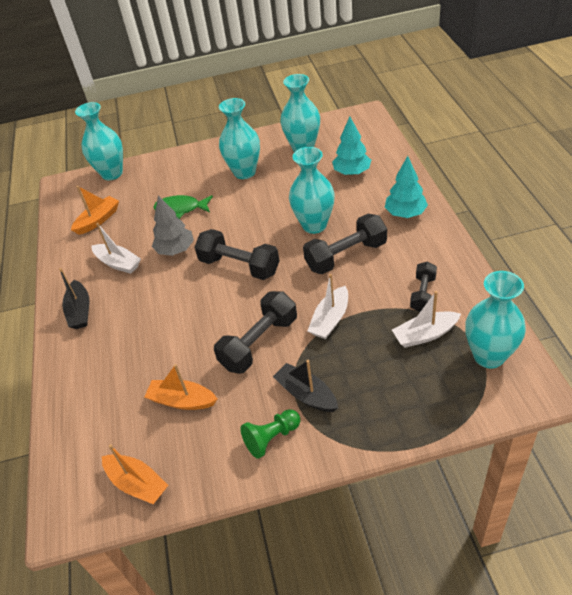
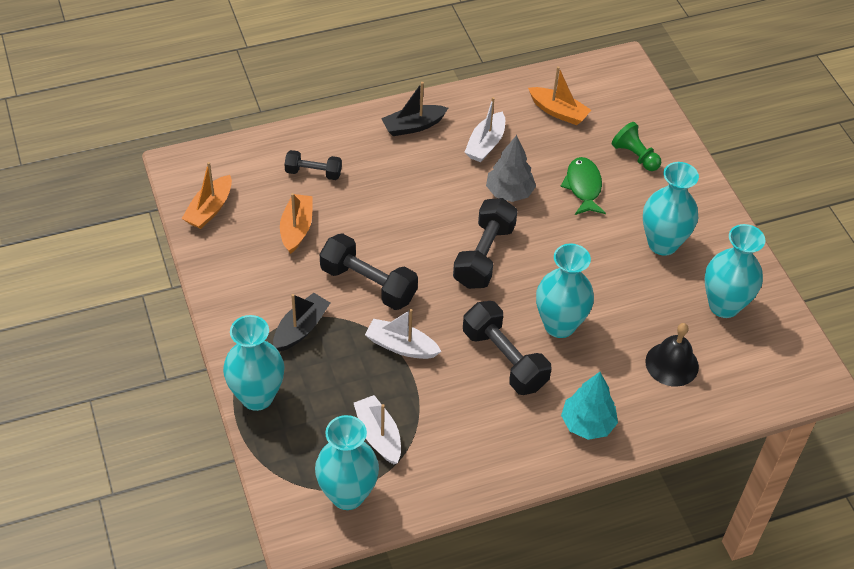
camera: 75 degrees right, 5 degrees up
turquoise vase [75,102,123,180] -> turquoise vase moved to [223,315,284,411]
green pawn [240,409,300,459] -> green pawn moved to [612,122,661,171]
turquoise tree [332,117,371,175] -> black bell [645,323,699,387]
black dumbbell [410,261,437,312] -> black dumbbell moved to [284,150,342,180]

